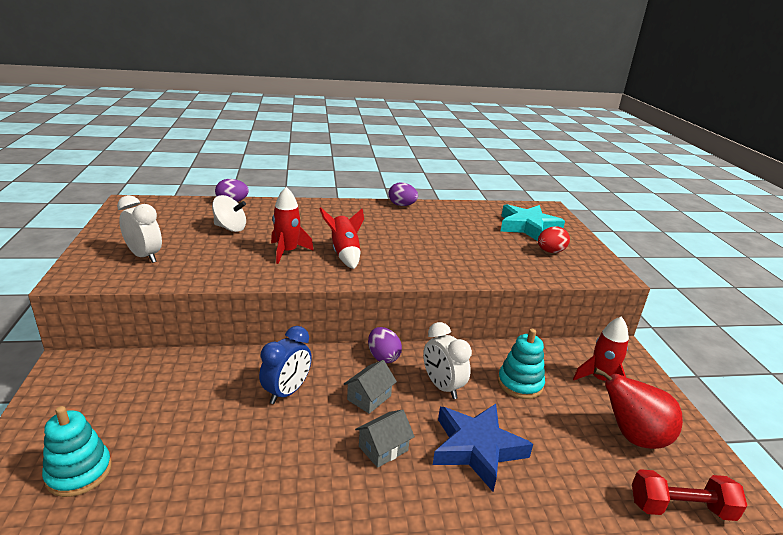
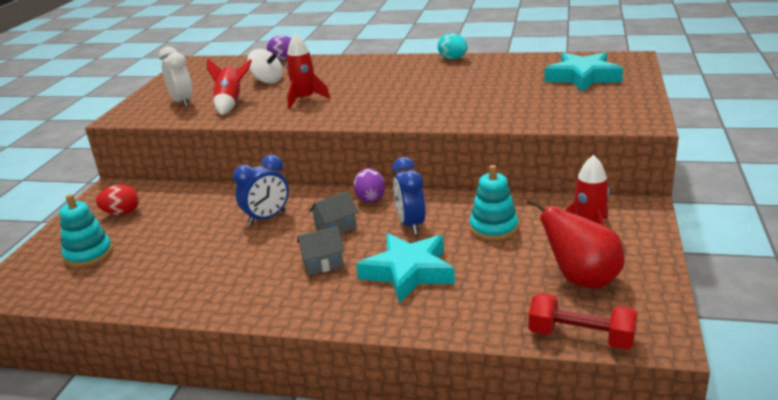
camera: 25 degrees right, 0 degrees up
red rocket [319,207,364,269] -> red rocket moved to [207,59,252,115]
purple egg [389,182,418,206] -> turquoise egg [438,33,468,59]
white clock [423,322,472,399] -> blue clock [392,157,426,234]
blue star [433,404,533,492] -> turquoise star [356,233,455,303]
red egg [538,226,570,253] -> red egg moved to [96,185,139,215]

